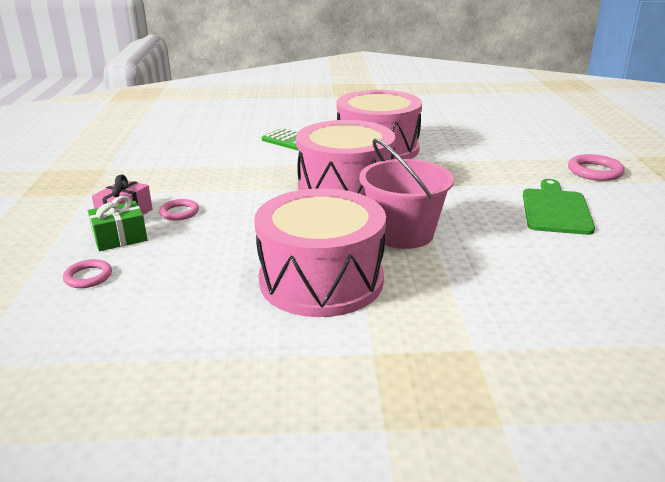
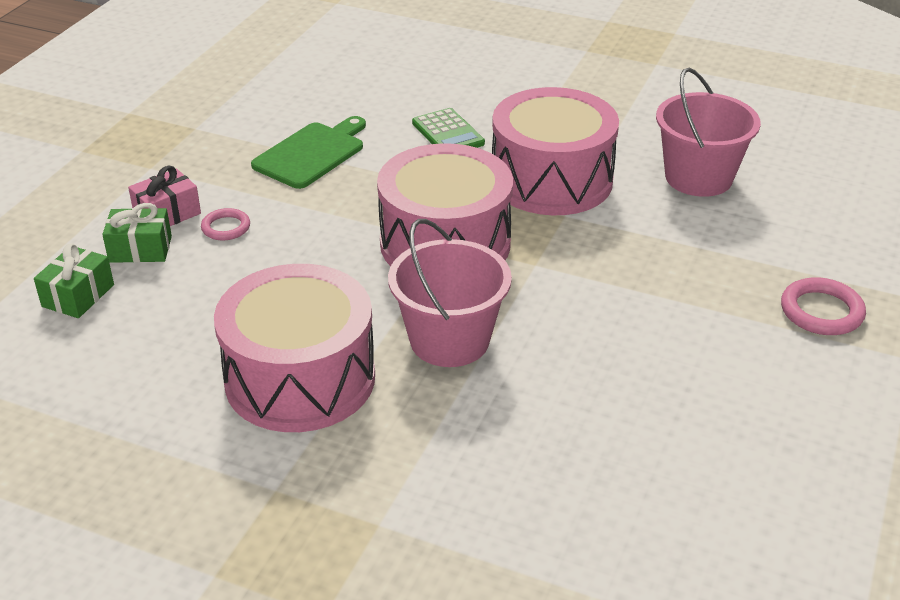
camera: 25 degrees right, 10 degrees up
pink ring [63,259,112,288] -> green gift [34,243,114,318]
green cutting board [523,179,595,235] -> green cutting board moved to [251,116,366,189]
none -> pink bucket [656,68,761,197]

